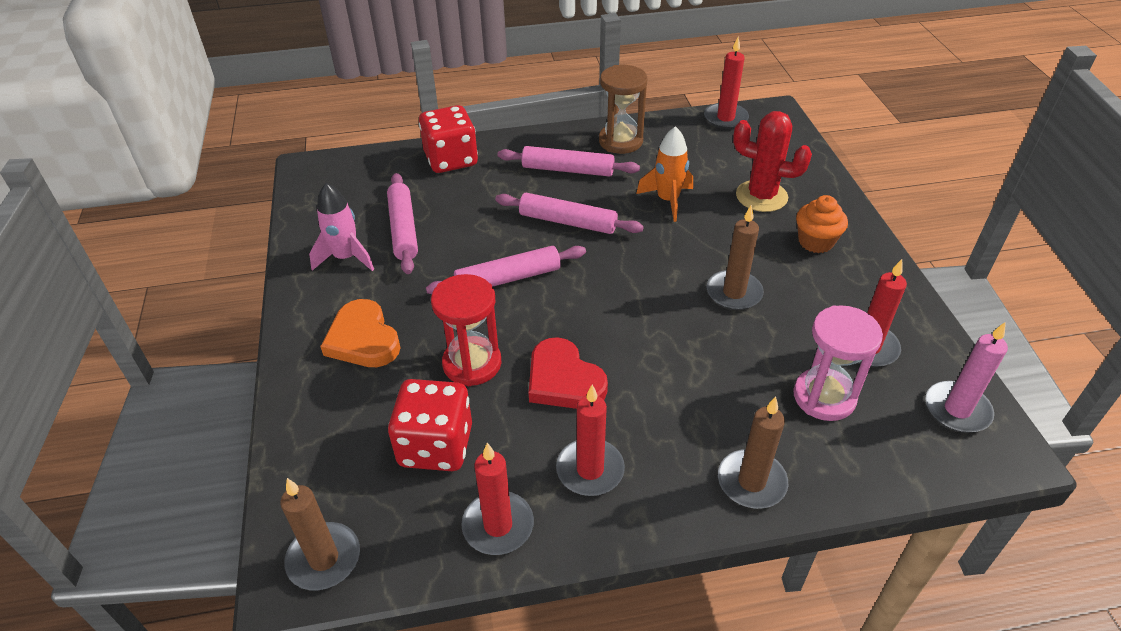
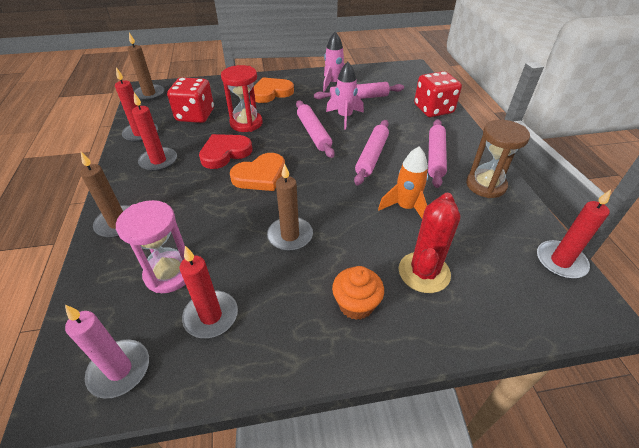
camera: 90 degrees right, 0 degrees up
none -> orange heart [230,153,285,191]
none -> pink rocket [326,62,364,130]

